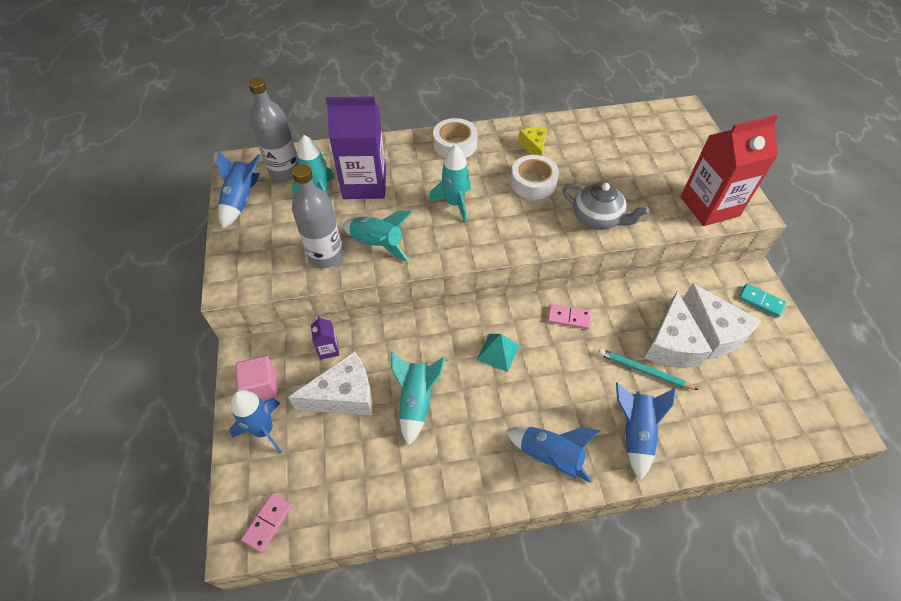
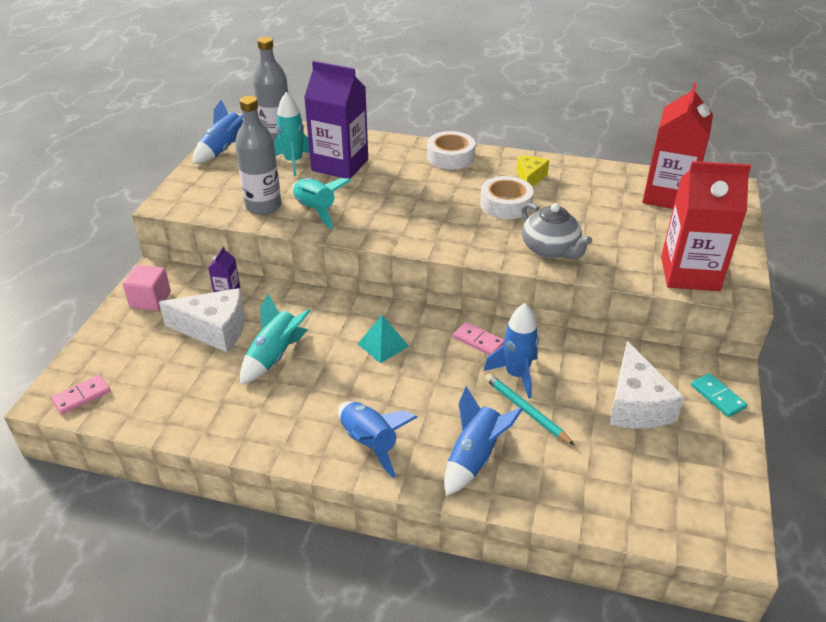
camera: 25 degrees right, 15 degrees down
blue rocket [229,390,282,453] -> blue rocket moved to [484,303,539,399]
turquoise rocket [429,145,471,222] -> none
white cheese [644,291,712,367] -> none
none -> red carton [642,83,713,209]

